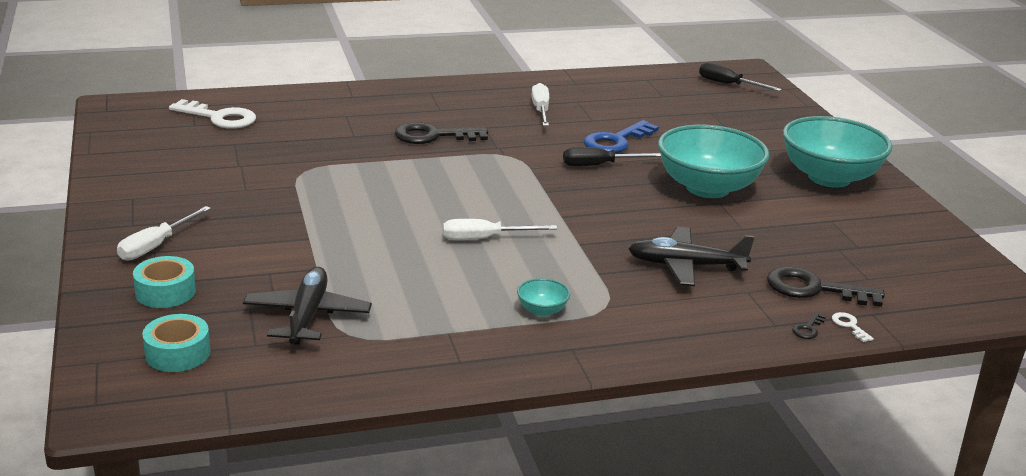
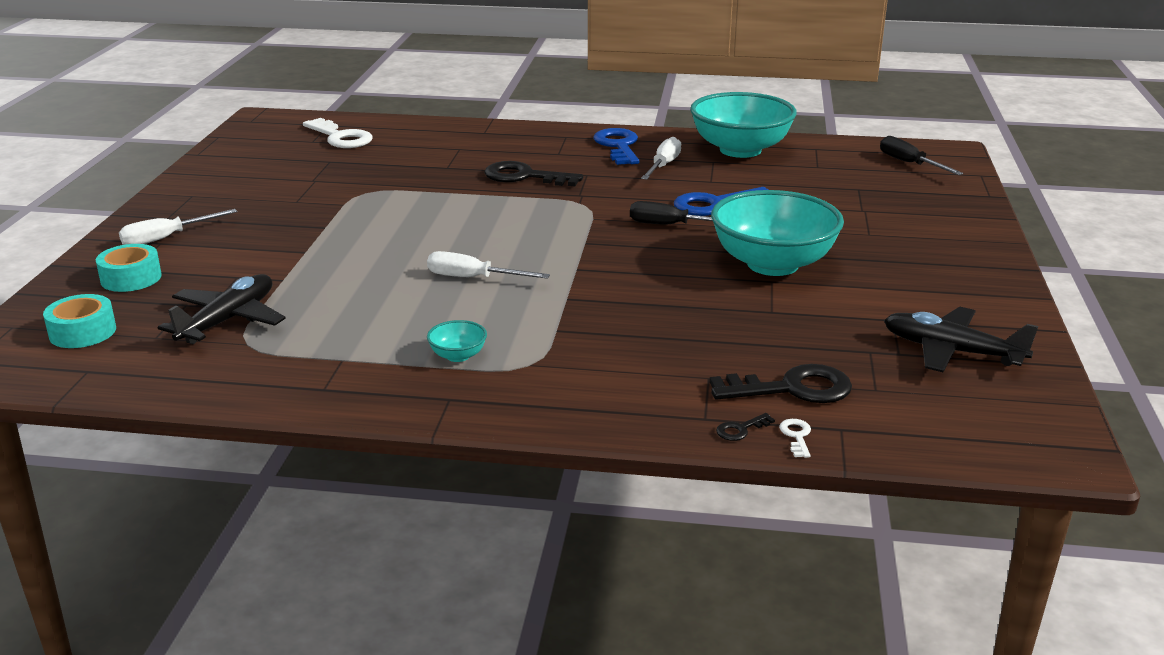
camera: 25 degrees right, 0 degrees up
black plane [628,227,754,286] -> black plane moved to [884,307,1038,372]
black key [767,267,885,307] -> black key turned 135 degrees clockwise [710,364,852,403]
turquoise bowl [783,116,893,188] -> turquoise bowl moved to [690,92,797,158]
none -> blue key [593,128,639,165]

